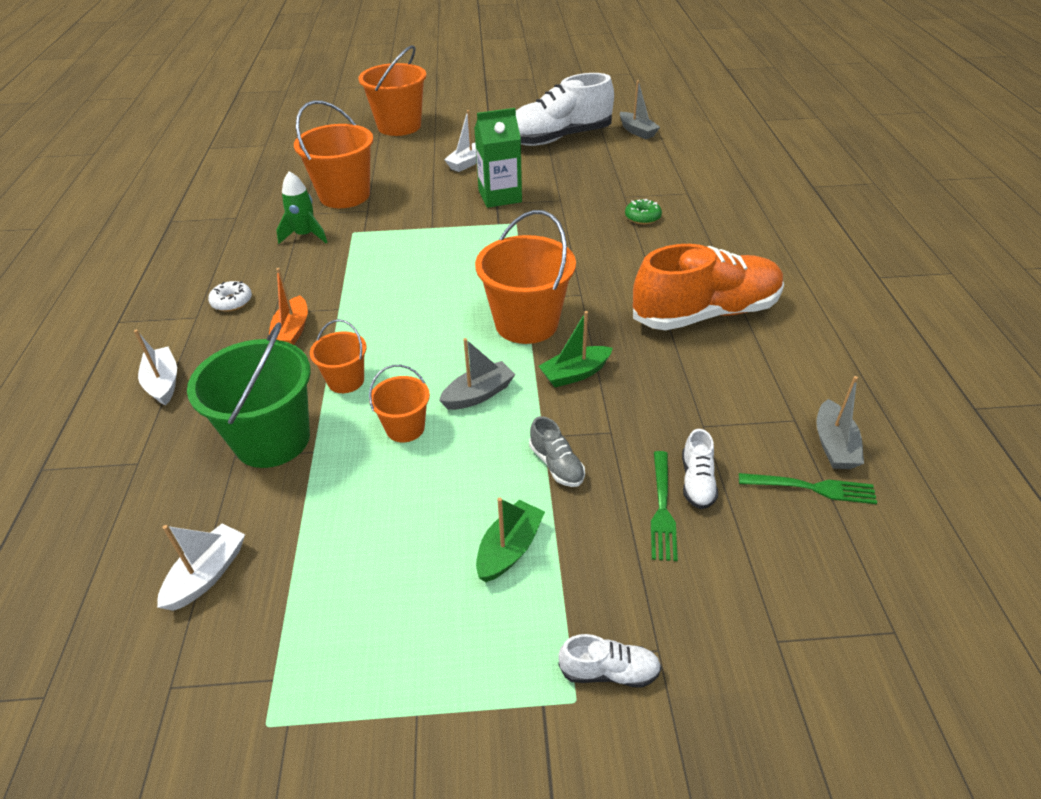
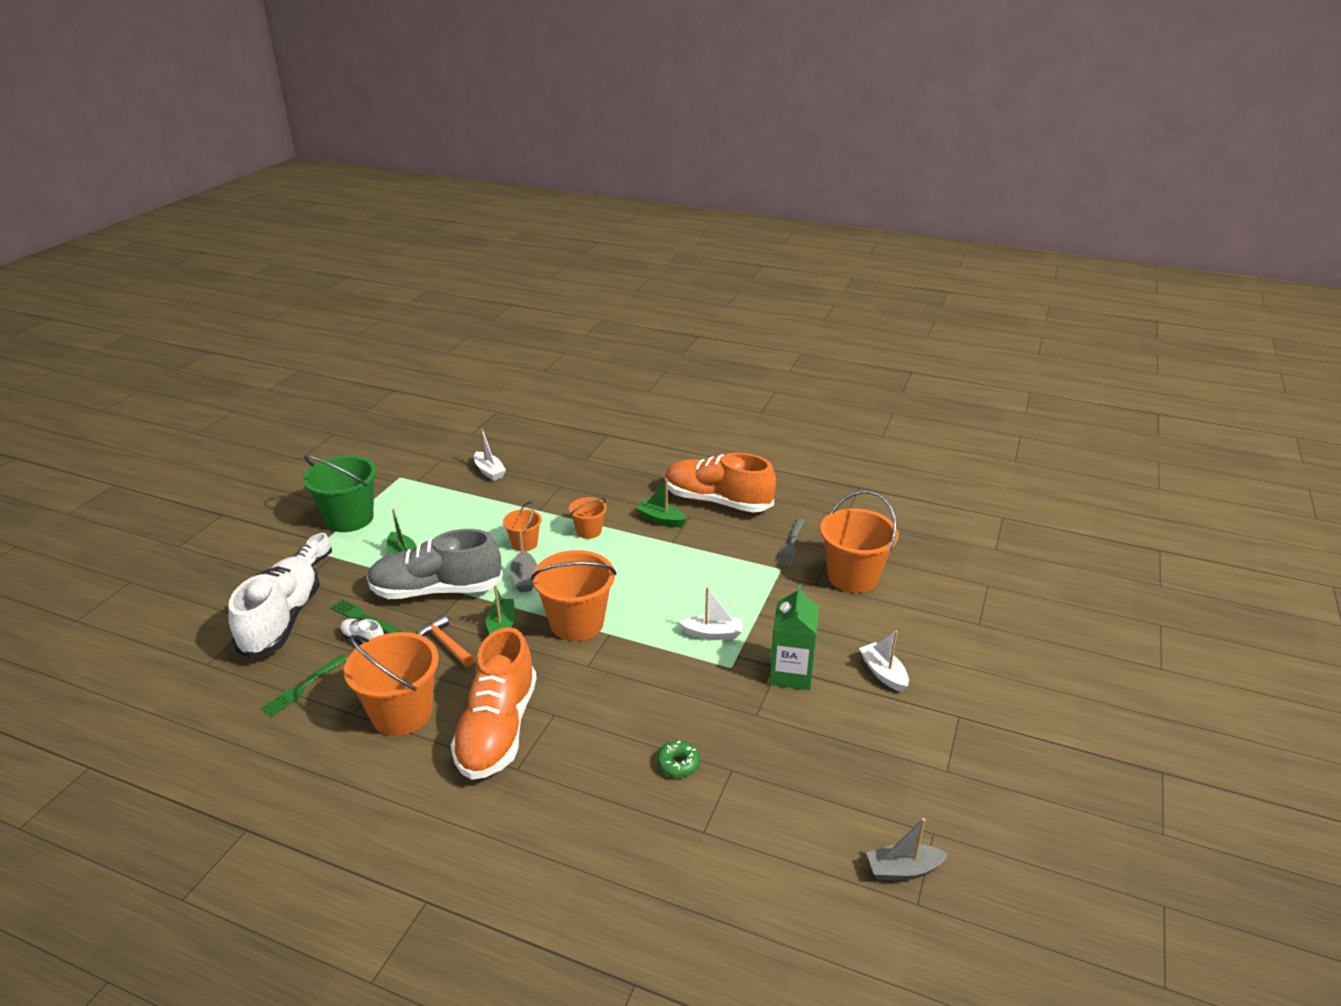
camera: 115 degrees right, 10 degrees down
white boat [134,329,177,406] -> white boat moved to [680,587,742,640]
green bucket [187,322,311,468] -> green bucket moved to [303,455,377,532]
white donut [208,281,252,311] -> orange shoe [665,453,776,513]
orange boat [269,268,308,345] -> green boat [636,479,687,527]
green rocket [276,171,328,244] -> grey fork [776,519,805,567]
orange bucket [358,45,426,136] -> orange bucket moved to [344,632,439,736]
white shoe [516,73,614,146] -> white shoe moved to [228,557,320,659]
grey shoe [529,416,585,487] -> grey shoe [367,529,503,599], size x2.50
grey boat [816,376,864,469] -> none
none -> orange hammer [418,615,474,667]

